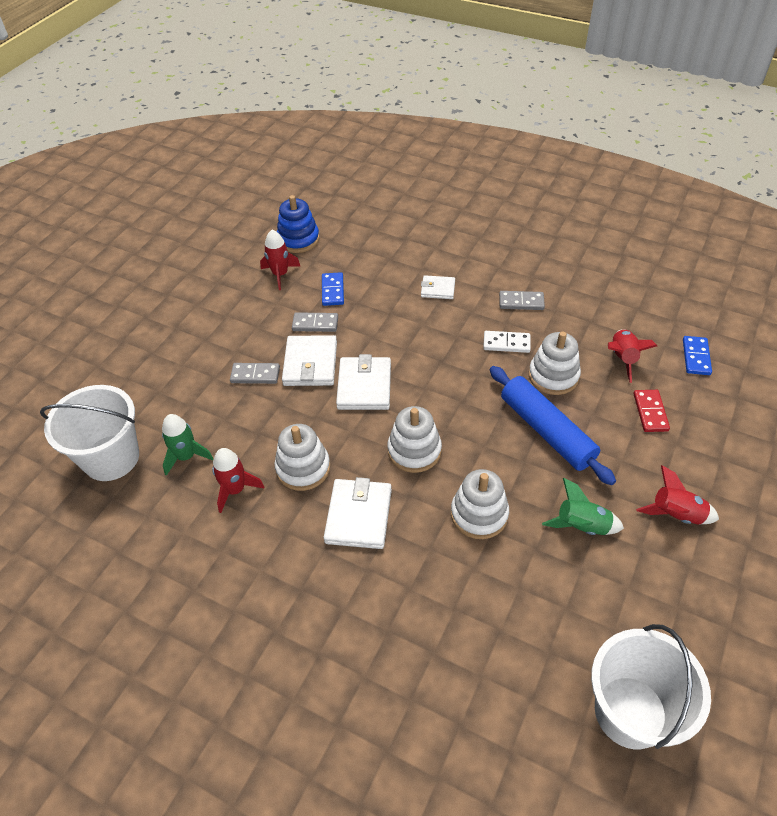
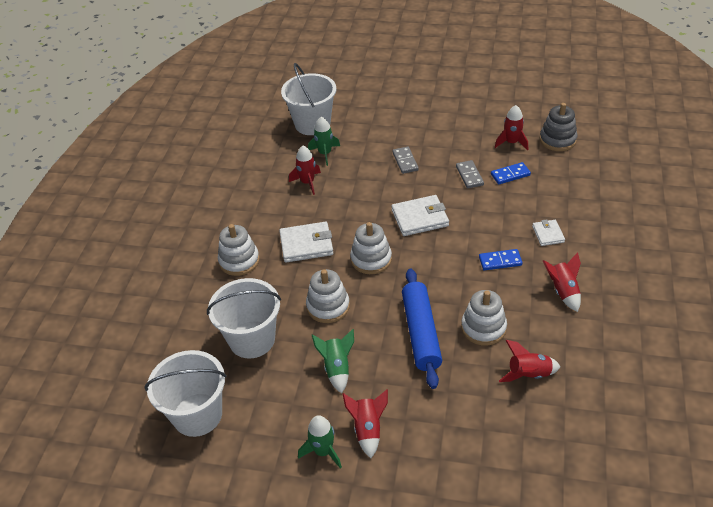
camera: 75 degrees right, 5 degrees down
white stacking toy [274,424,330,491] -> white stacking toy moved to [218,224,260,276]
blue stacking toy [277,195,320,253] -> grey stacking toy [540,103,577,151]
white wallet [282,335,337,386] -> none
white domino [483,331,531,353] -> none
blue rolling pin [490,366,616,485] -> blue rolling pin turned 45 degrees counterclockwise [402,268,442,389]
grey domino [499,291,545,310] -> red rocket [543,252,581,312]
red domino [634,390,670,432] -> none
blue domino [683,336,712,375] -> blue domino moved to [479,249,523,270]
none -> white bucket [207,278,281,358]
none -> green rocket [298,415,342,469]

